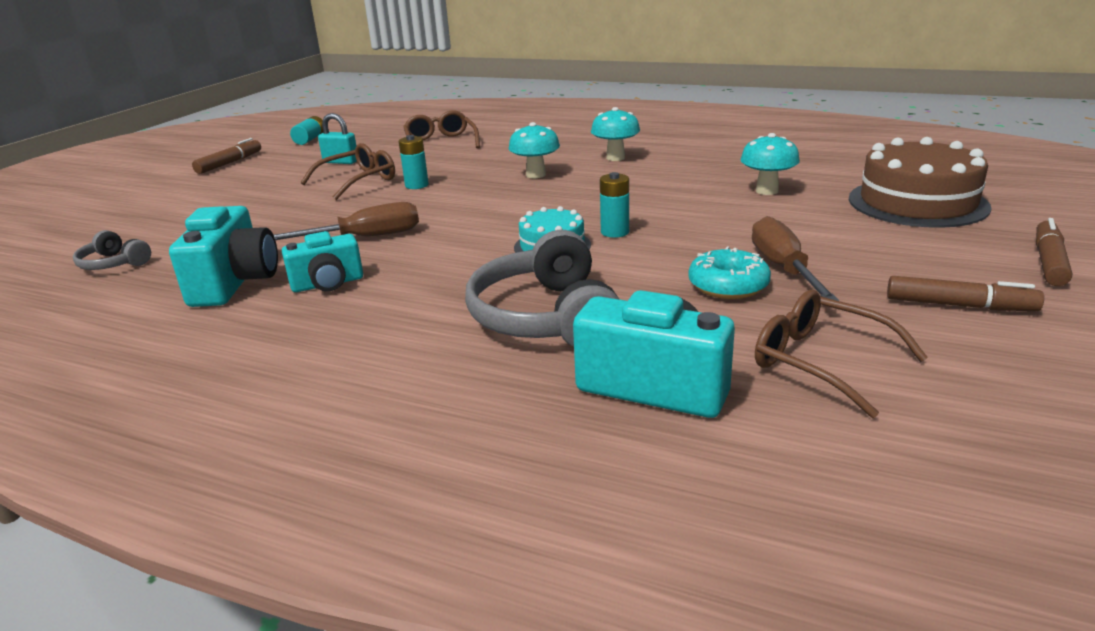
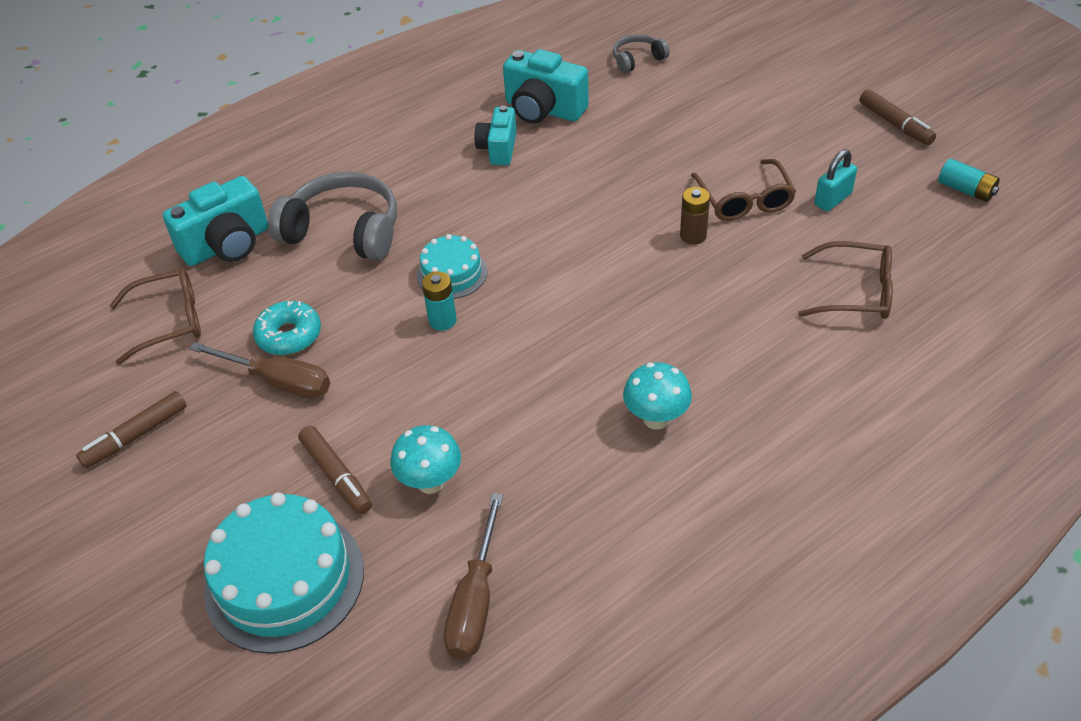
camera: 120 degrees right, 20 degrees up
brown screwdriver [274,202,419,240] -> brown screwdriver moved to [444,493,503,659]
turquoise battery [399,135,429,189] -> brown battery [680,187,710,244]
turquoise mushroom [509,122,560,178] -> none
brown cake [849,137,992,228] -> turquoise cake [203,492,364,654]
brown marker [1036,218,1072,286] -> brown marker moved to [298,426,372,515]

